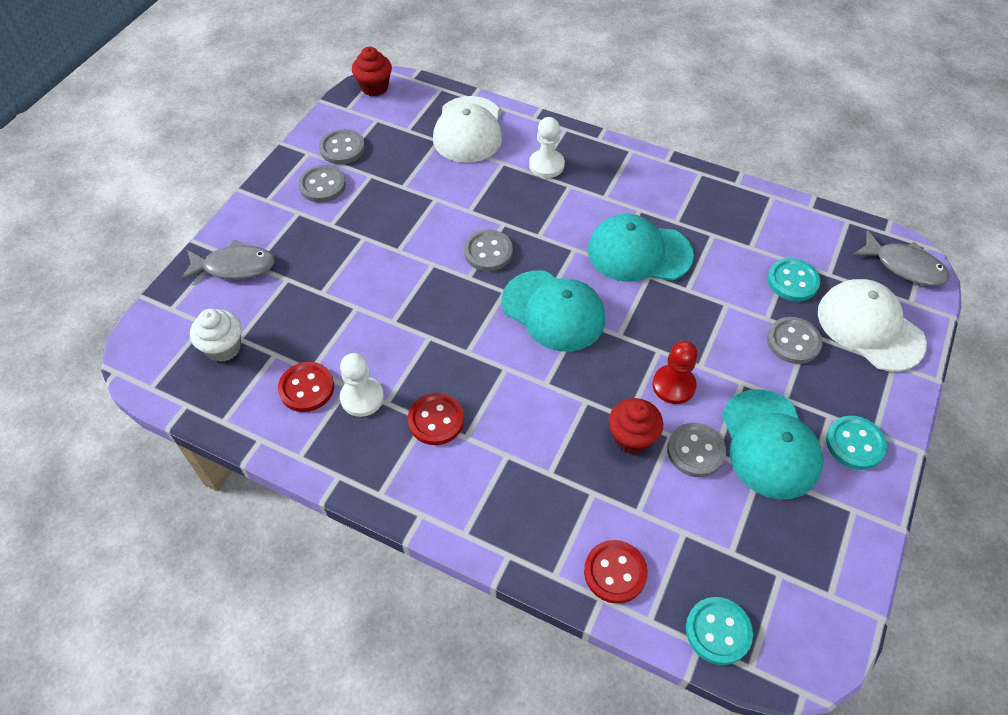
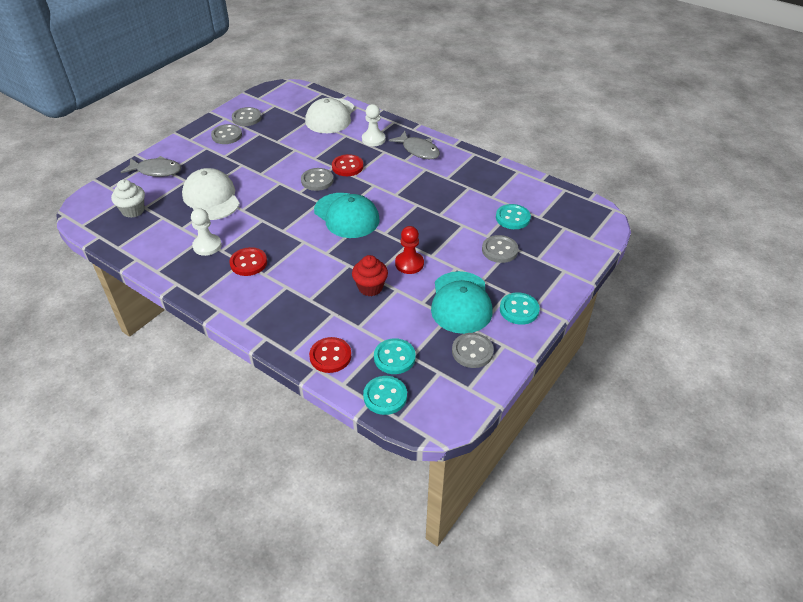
camera: 10 degrees right, 10 degrees down
red button [278,362,334,412] -> red button moved to [332,154,364,176]
red cupcake [352,47,392,96] -> none
turquoise cap [588,214,694,282] -> none
grey button [667,423,726,477] -> grey button moved to [452,333,494,368]
white cap [818,279,927,371] -> white cap moved to [182,168,240,220]
grey fish [853,230,950,286] -> grey fish moved to [389,131,440,159]
none -> turquoise button [374,338,416,374]

